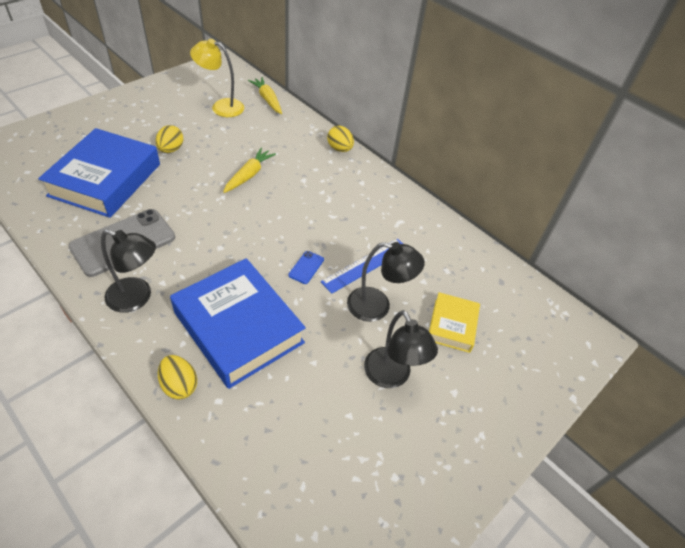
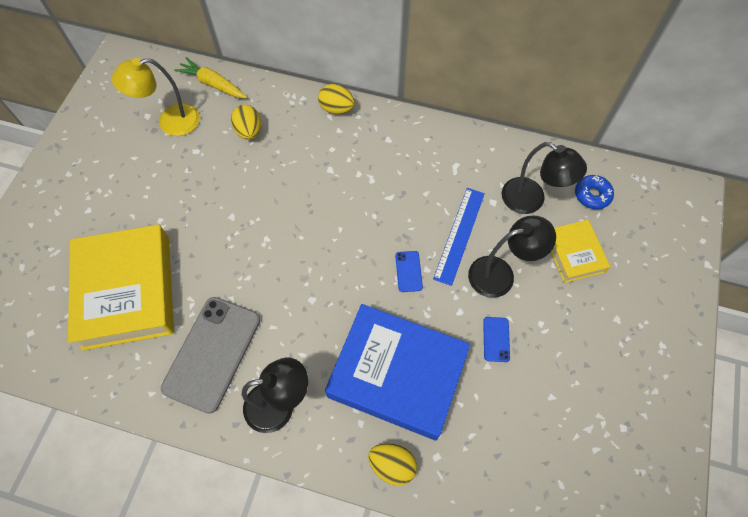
camera: 25 degrees left, 15 degrees up
blue book [38,128,160,218] -> yellow book [68,225,174,351]
yellow egg [155,125,183,153] -> yellow egg moved to [231,105,261,140]
yellow carrot [223,148,276,193] -> none
black lamp [364,310,438,388] -> black lamp moved to [502,142,587,214]
none -> blue phone [483,317,510,362]
none -> blue donut [575,175,614,209]

